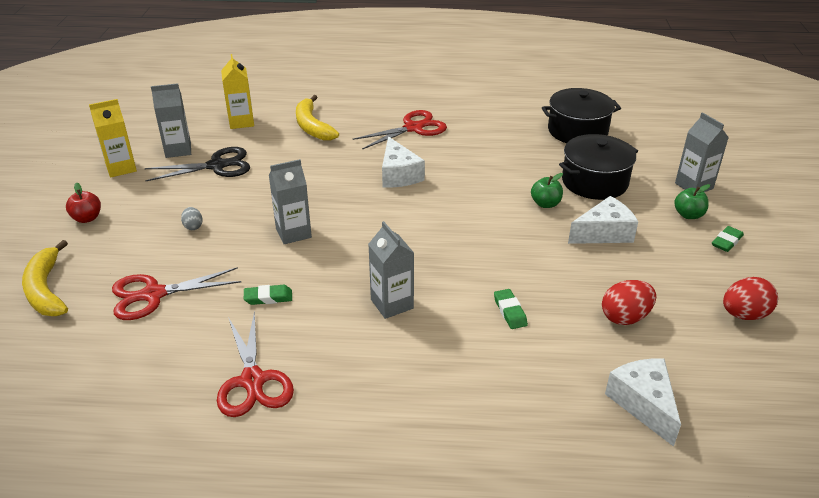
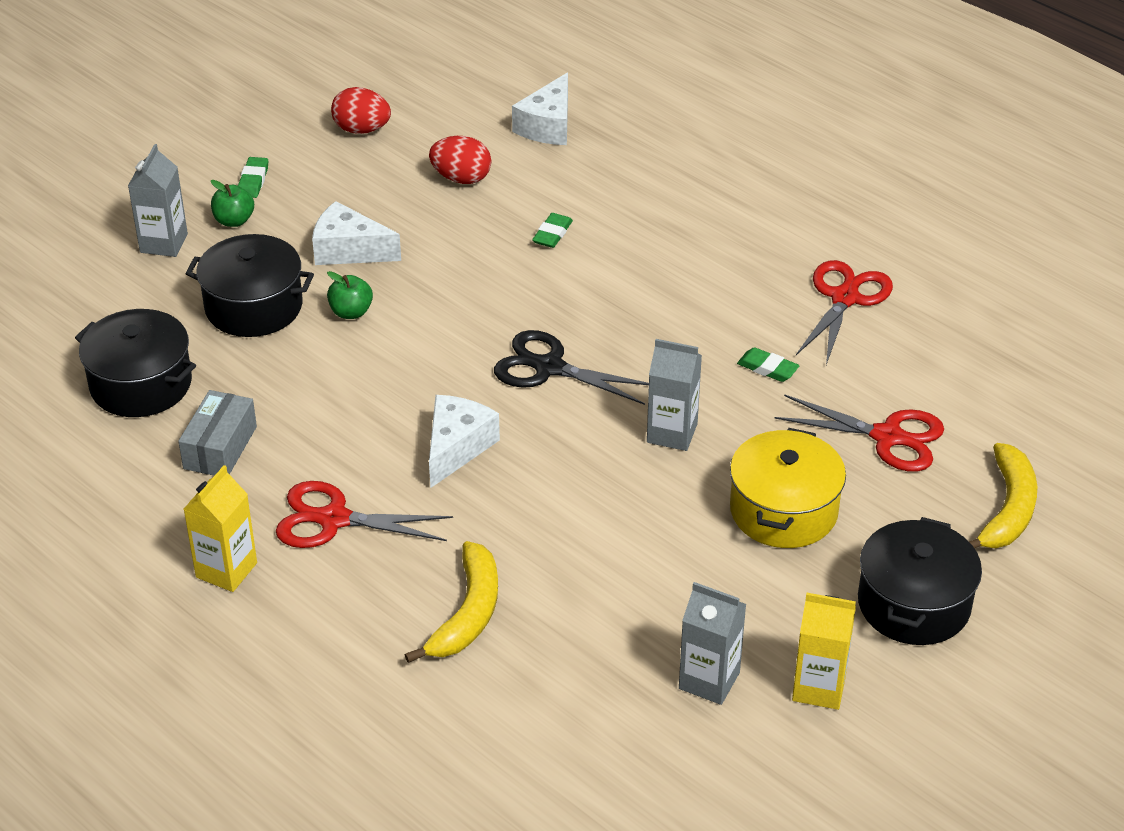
camera: 140 degrees left, 5 degrees up
red apple [66,183,101,223] -> black pot [858,517,982,645]
black scissors [145,147,250,181] -> black scissors moved to [494,330,649,405]
grey egg [181,207,203,230] -> yellow pot [730,428,846,548]
yellow carton [221,54,254,129] -> yellow carton moved to [184,465,257,592]
grey carton [368,221,414,319] -> none
green eraser [712,226,744,252] -> green eraser turned 75 degrees counterclockwise [238,157,268,198]
none -> grey box [178,390,257,476]

